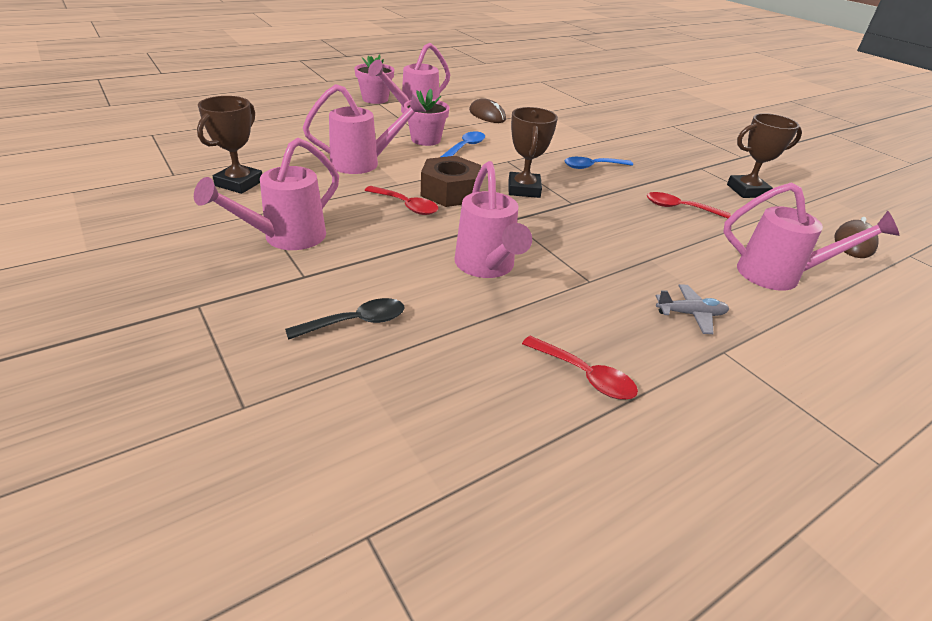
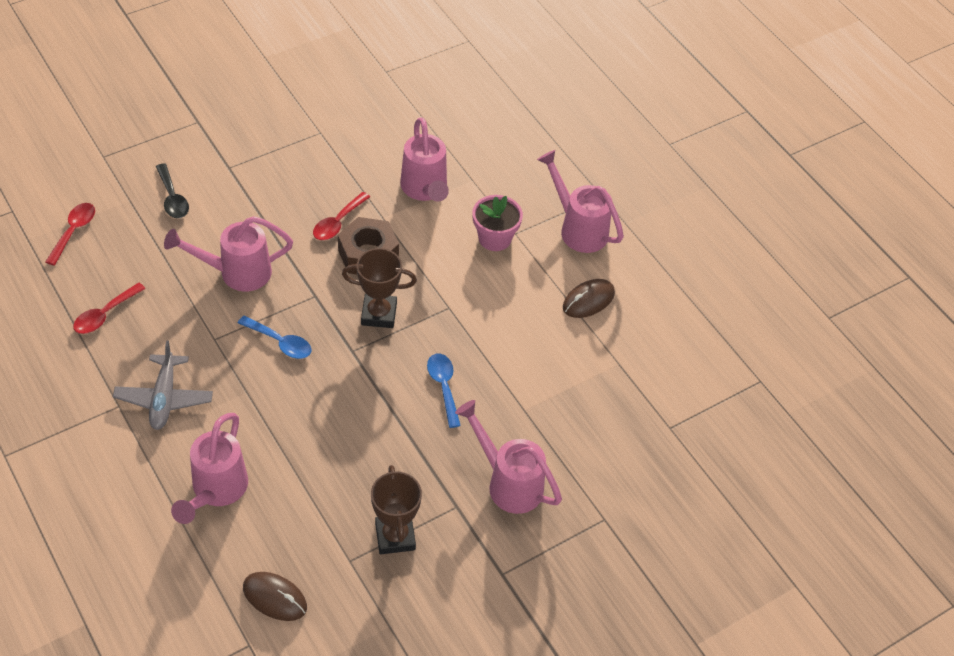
camera: 90 degrees right, 15 degrees up
pink watering can [194,137,339,250] -> pink watering can moved to [455,400,562,514]
brown trophy [197,96,262,194] -> none
pink flower pot [354,54,394,104] -> none
blue spoon [441,131,485,157] -> blue spoon moved to [238,316,311,359]
red spoon [647,192,731,219] -> red spoon moved to [45,203,95,266]
grey plane [656,284,729,334] -> grey plane [113,340,213,430], size x1.54

